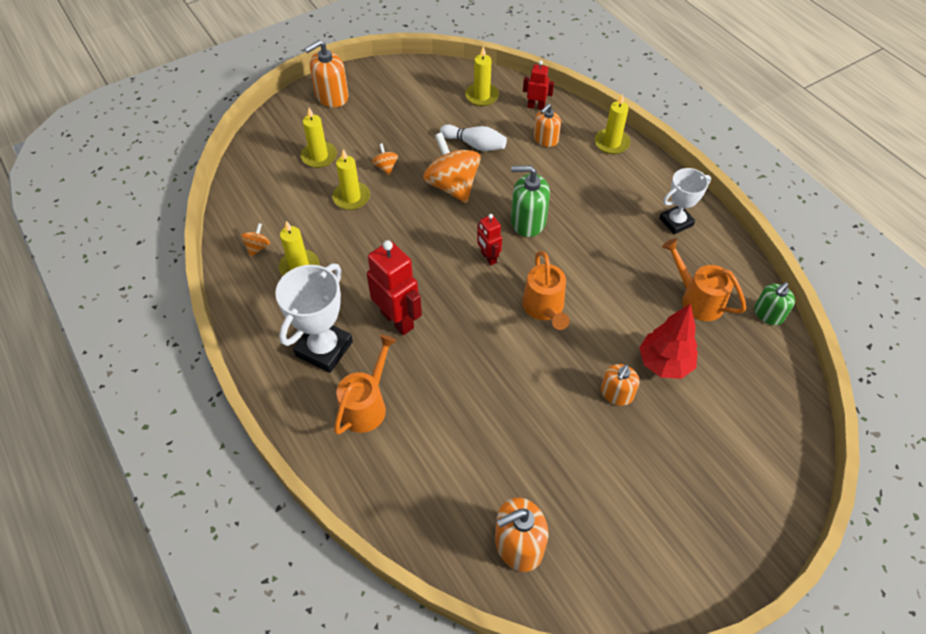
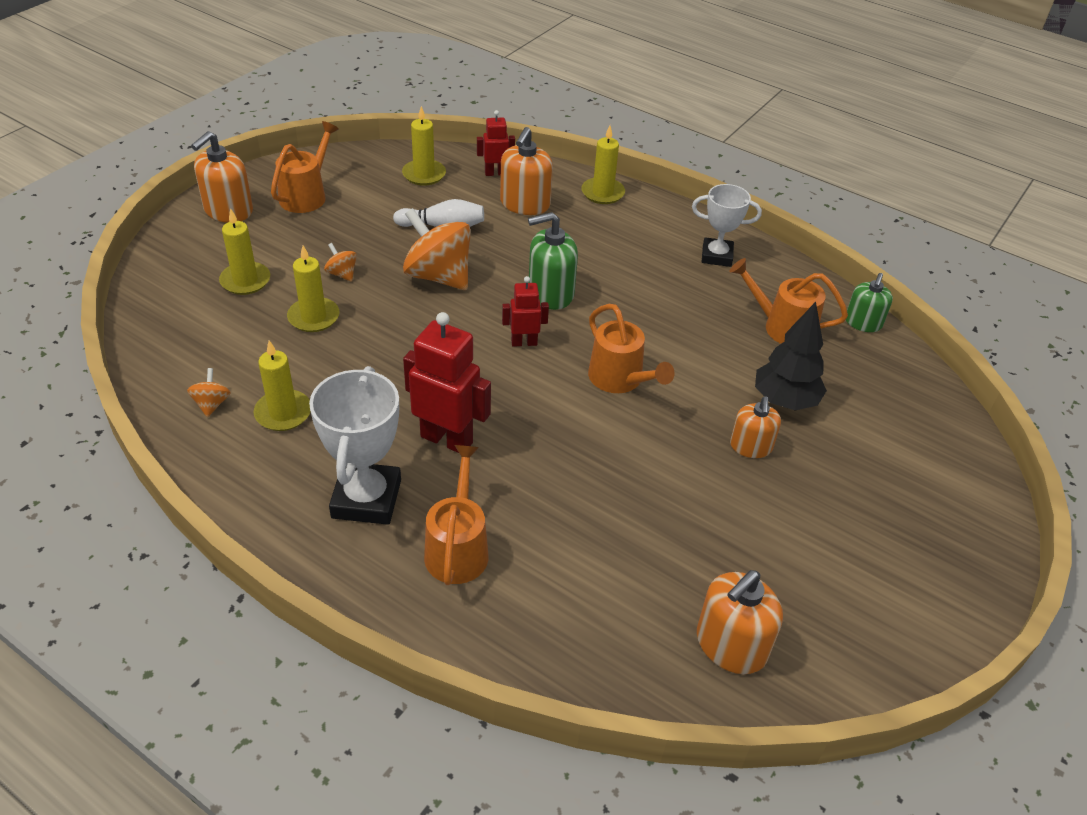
camera: 25 degrees left, 10 degrees down
red robot [477,214,502,266] -> red robot turned 135 degrees clockwise [502,276,549,347]
orange soap dispenser [534,104,561,147] -> orange soap dispenser [500,127,553,215], size x1.51
red tree [639,304,698,379] -> black tree [755,302,827,410]
white trophy [659,168,711,235] -> white trophy turned 60 degrees clockwise [692,184,762,267]
none -> orange watering can [271,121,339,213]

